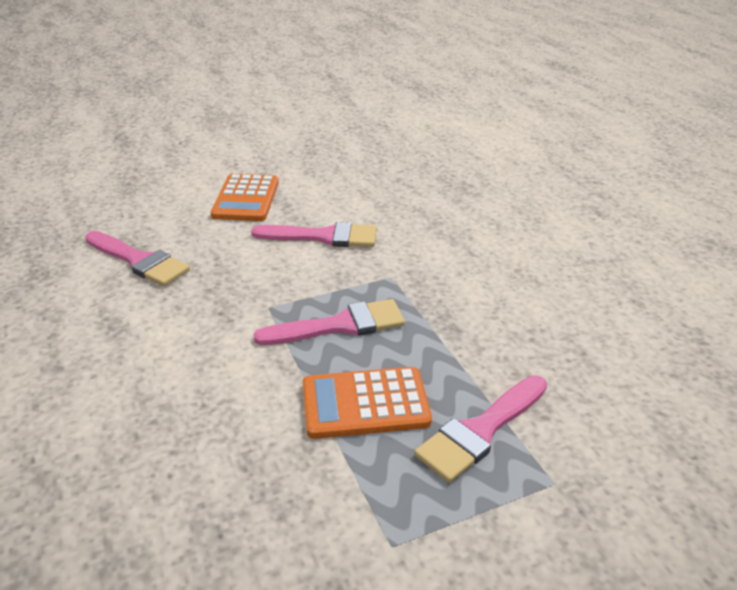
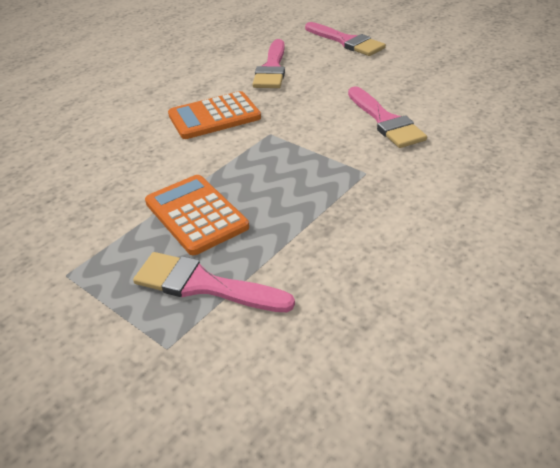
camera: 65 degrees right, 5 degrees up
orange calculator [211,174,279,221] -> orange calculator moved to [168,91,261,139]
pink brush [254,299,405,345] -> pink brush moved to [305,22,386,56]

